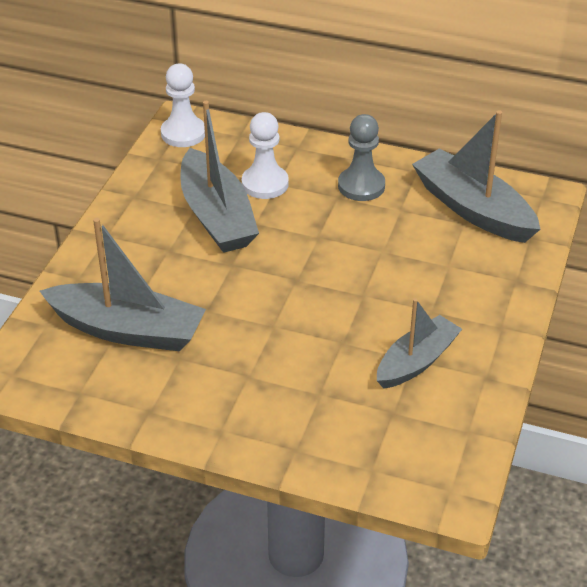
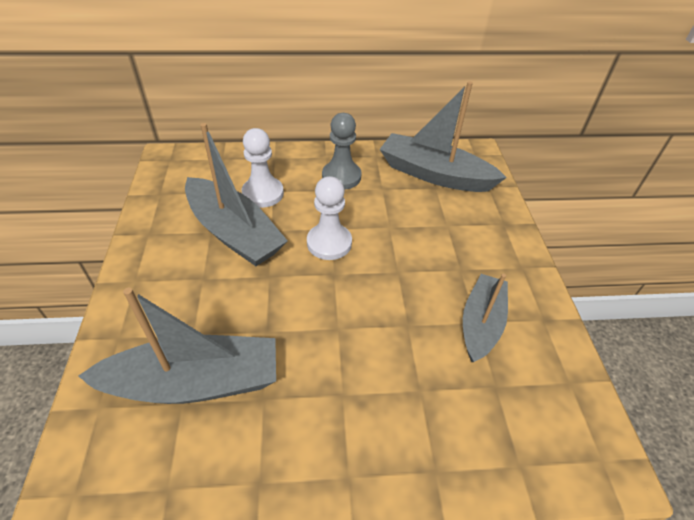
camera: 25 degrees left, 5 degrees up
white pawn [161,63,205,147] -> white pawn moved to [307,176,352,260]

